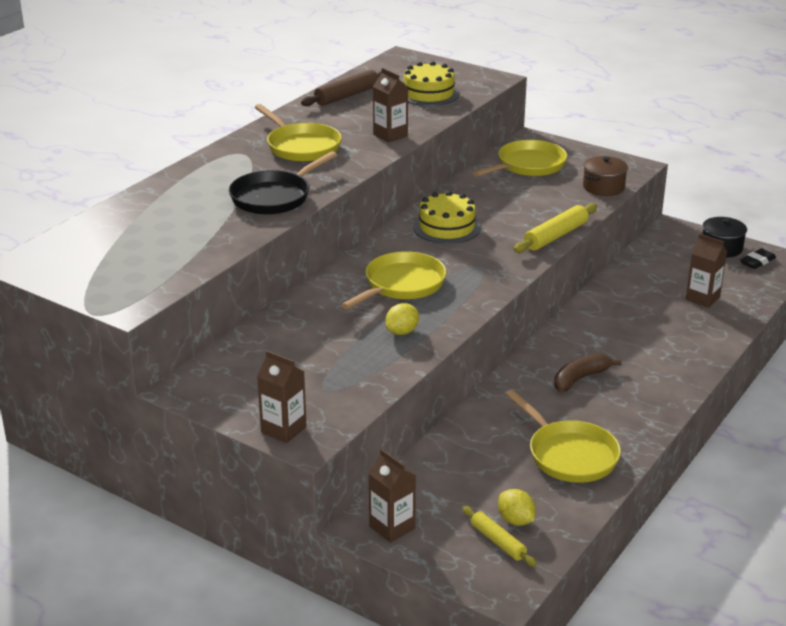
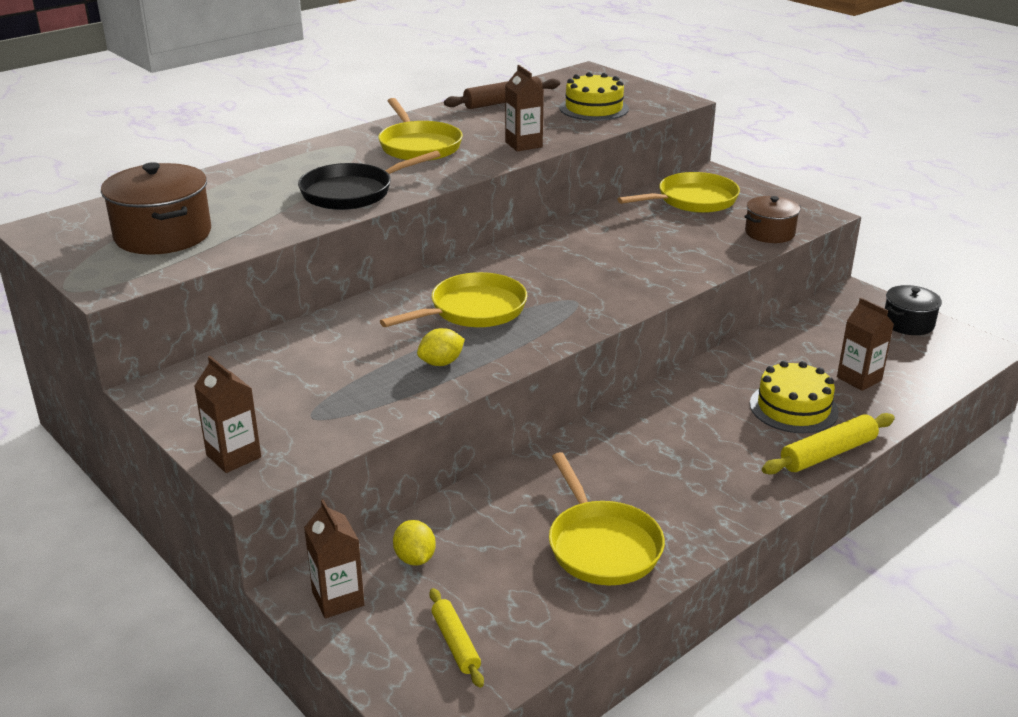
camera: 15 degrees right, 0 degrees up
yellow cake [413,191,481,244] -> yellow cake moved to [750,361,839,433]
yellow lemon [498,489,536,526] -> yellow lemon moved to [393,520,436,566]
yellow rolling pin [513,203,597,253] -> yellow rolling pin moved to [762,413,895,475]
brown banana [554,354,622,392] -> none
black eraser [740,248,776,269] -> none
none -> brown pot [101,162,211,254]

